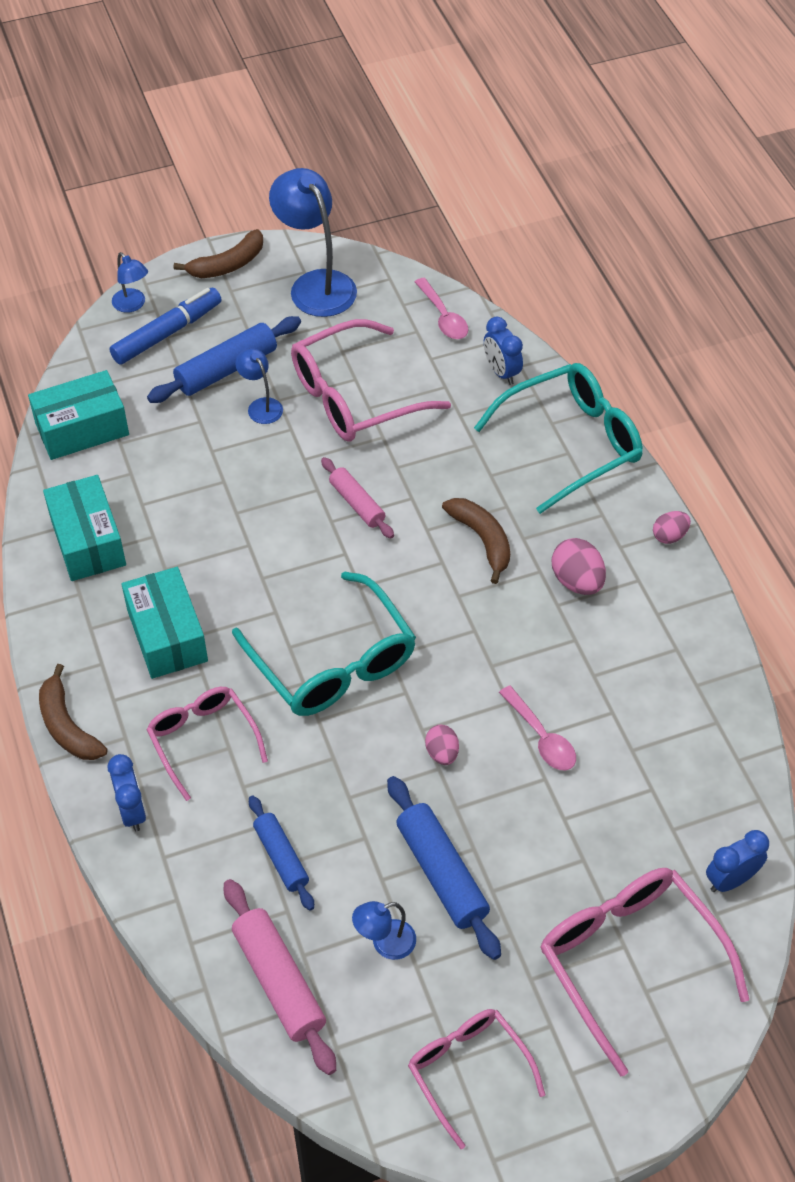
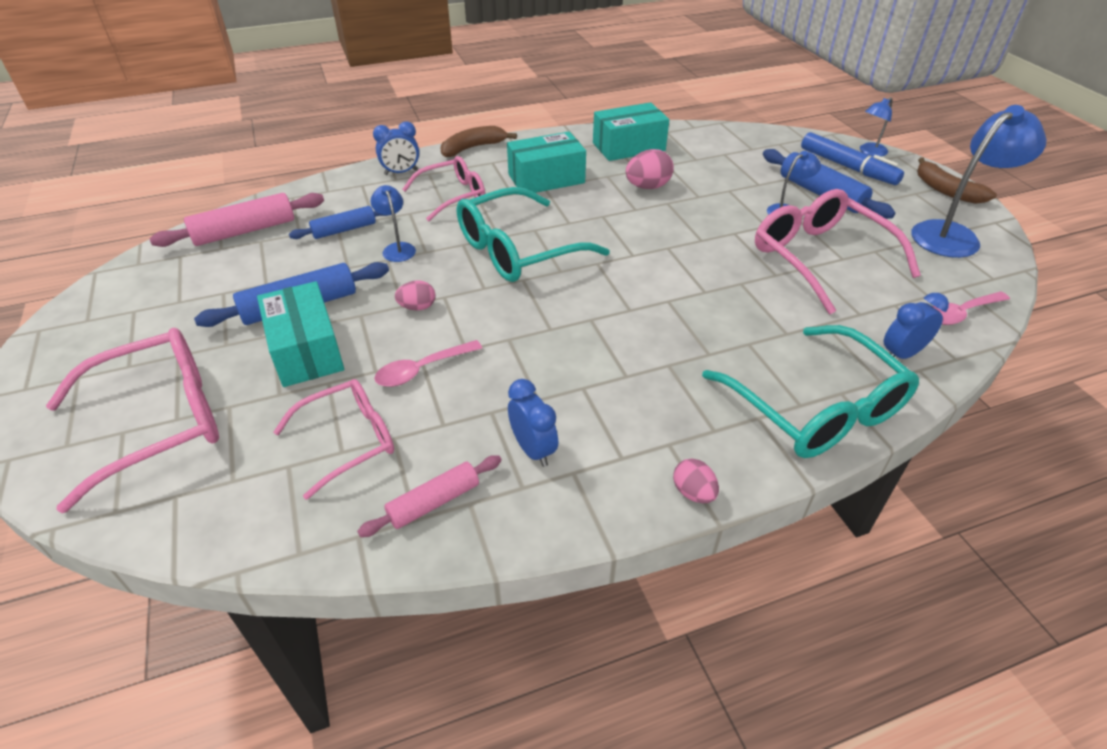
camera: 90 degrees right, 10 degrees down
turquoise box [28,370,129,460] -> turquoise box moved to [257,281,344,387]
pink rolling pin [321,457,394,539] -> pink rolling pin moved to [357,455,502,537]
blue lamp [352,901,416,960] -> blue lamp moved to [371,185,416,262]
pink glasses [408,1009,546,1149] -> pink glasses moved to [273,379,394,500]
brown banana [442,498,510,584] -> none
pink egg [552,538,606,595] -> pink egg moved to [626,149,674,189]
blue clock [706,830,769,892] -> blue clock moved to [508,379,558,467]

